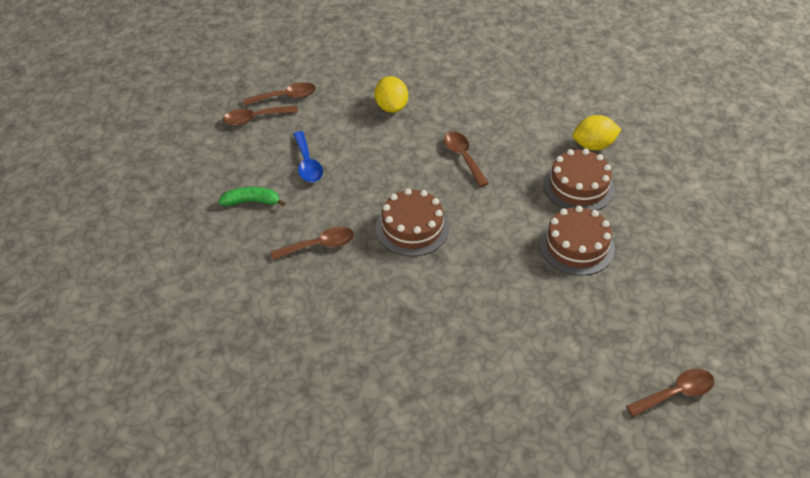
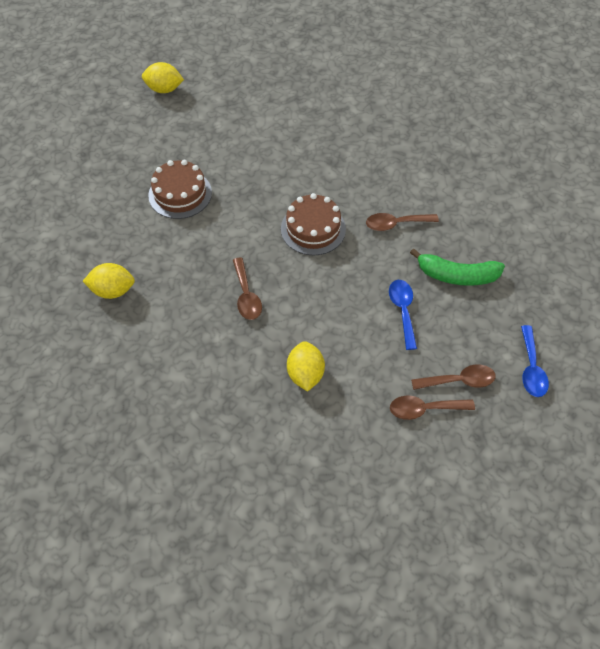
camera: 170 degrees left, 10 degrees up
green banana [219,187,285,206] -> green banana [410,248,505,286], size x1.51
brown cake [543,149,615,210] -> none
brown spoon [626,369,714,417] -> yellow lemon [142,62,184,93]
none -> blue spoon [521,325,549,397]

